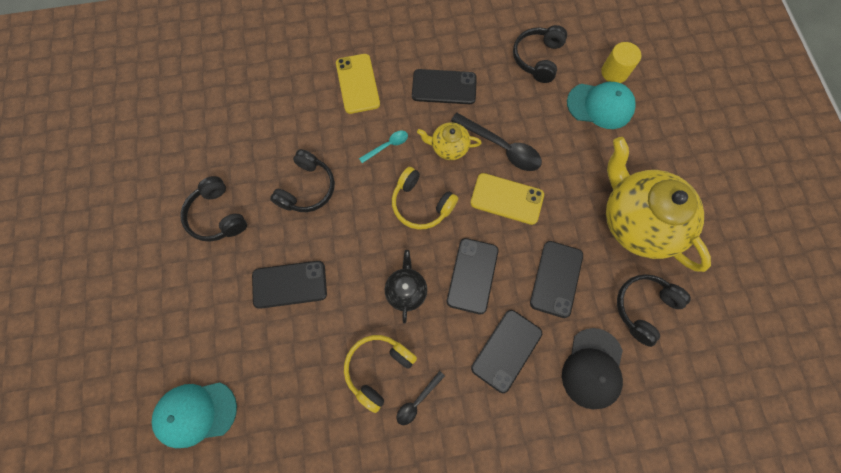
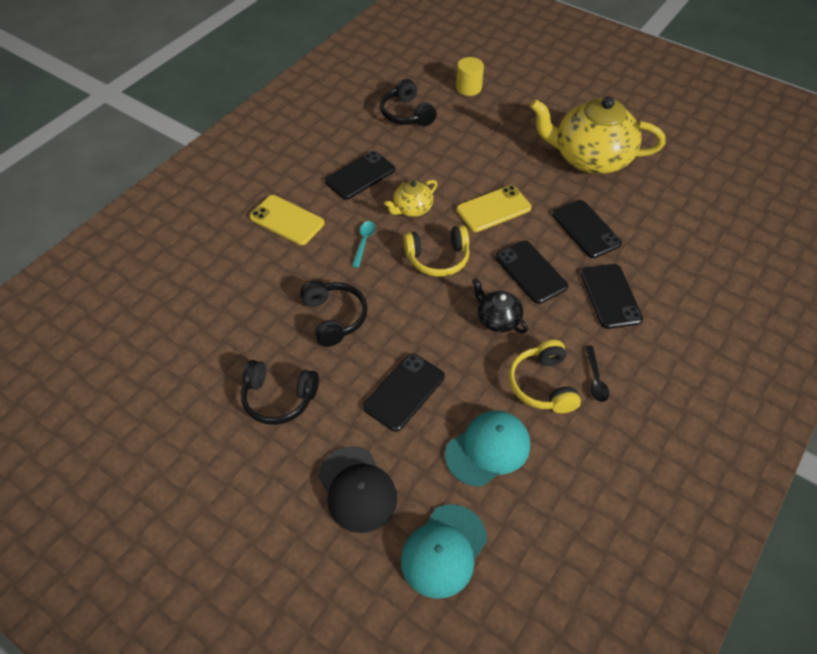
camera: 45 degrees left, 20 degrees down
black spoon [451,113,542,171] -> none
black cap [562,328,623,410] -> black cap moved to [318,446,398,533]
turquoise cap [567,82,636,129] -> turquoise cap moved to [445,411,530,486]
black headphones [617,274,691,347] -> none

